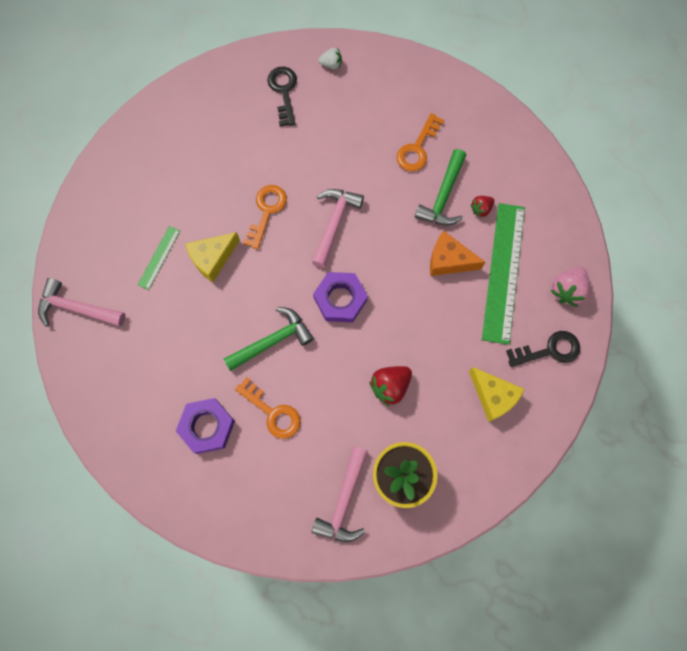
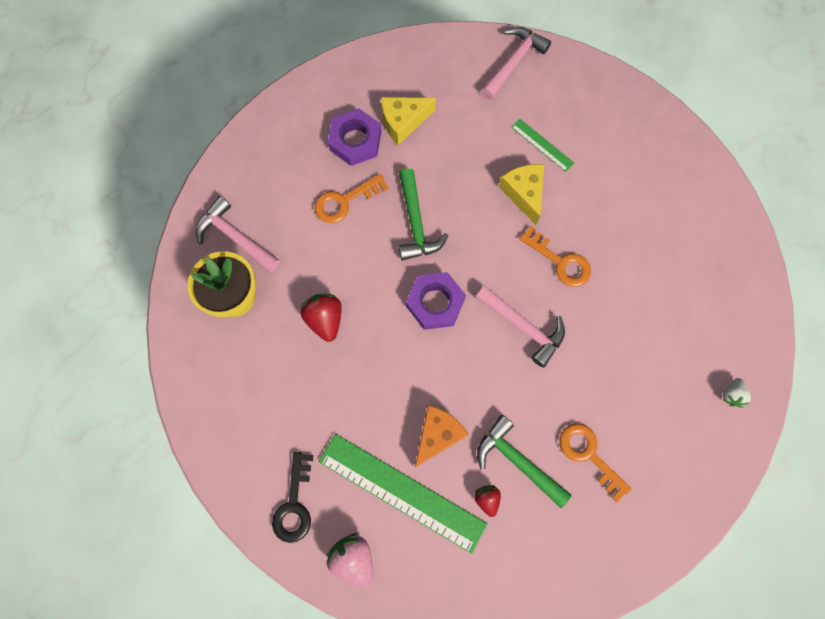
camera: 110 degrees right, 0 degrees up
black key [267,67,297,126] -> none
yellow cheese [469,367,525,422] -> yellow cheese moved to [381,97,436,145]

